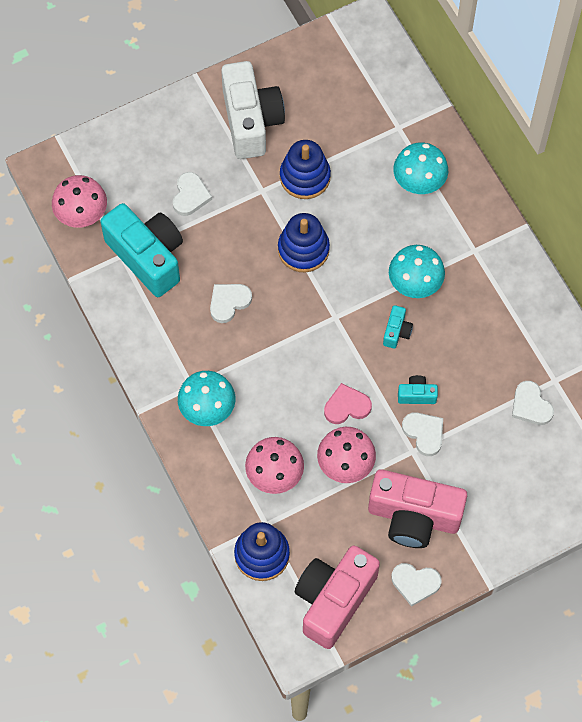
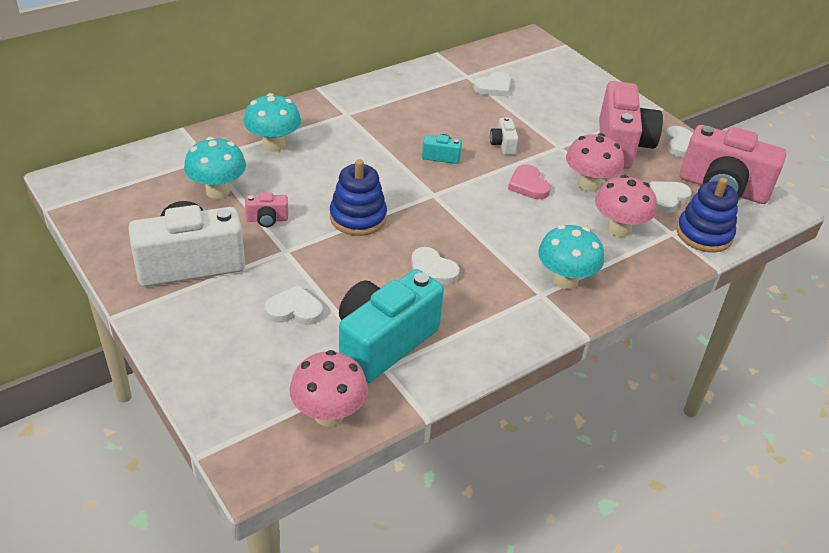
camera: 100 degrees left, 25 degrees down
blue stacking toy [280,140,331,199] -> pink camera [245,192,288,227]
turquoise mushroom [389,245,445,298] -> turquoise mushroom moved to [184,137,246,199]
turquoise camera [398,375,438,404] -> white camera [490,117,518,155]
white heart [402,412,443,456] -> white heart moved to [649,181,692,213]

